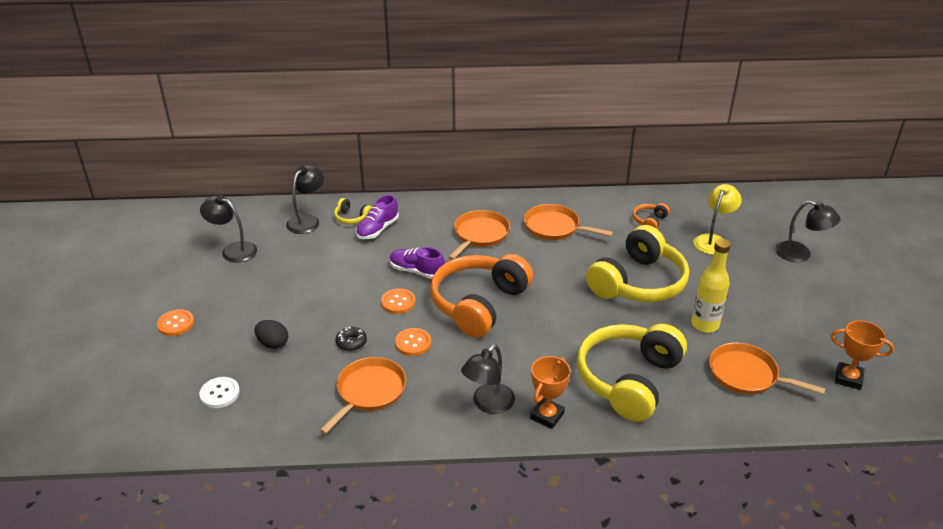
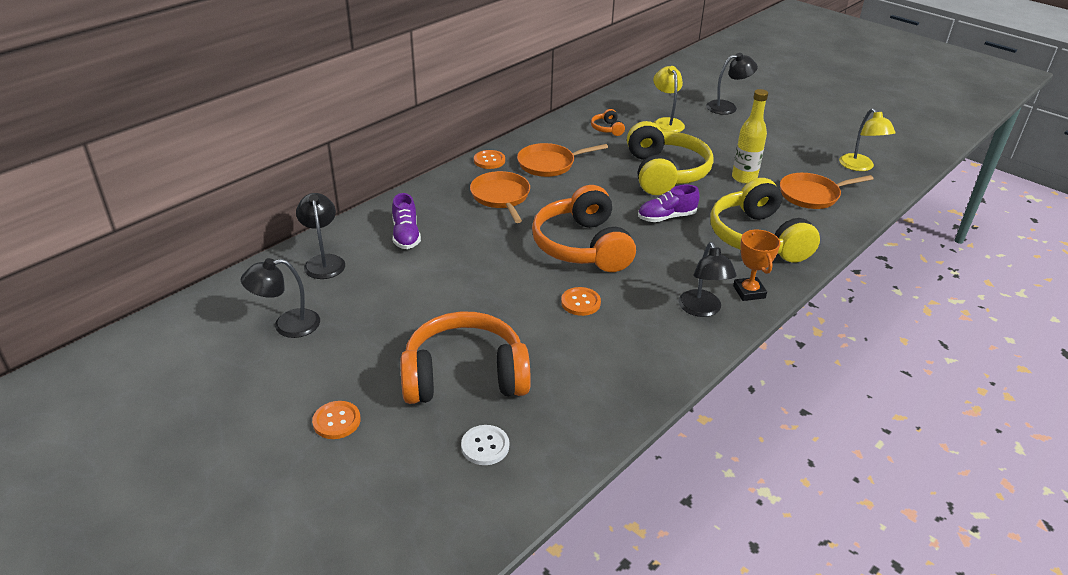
camera: 45 degrees left, 0 degrees up
black egg [254,320,288,349] -> orange headphones [401,311,531,404]
orange pan [320,357,406,434] -> none
yellow headphones [334,198,372,224] -> none
black donut [336,327,367,351] -> none
orange button [381,288,416,314] -> orange button moved to [474,150,505,169]
purple shoe [390,247,445,279] -> purple shoe moved to [638,185,700,222]
orange trophy [831,320,894,390] -> yellow lamp [839,108,895,171]

